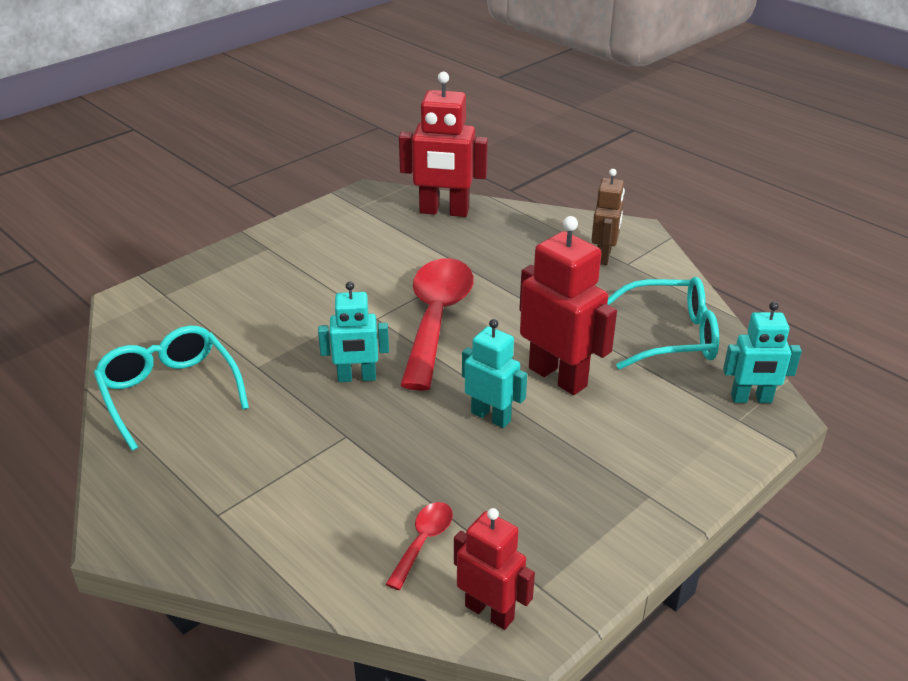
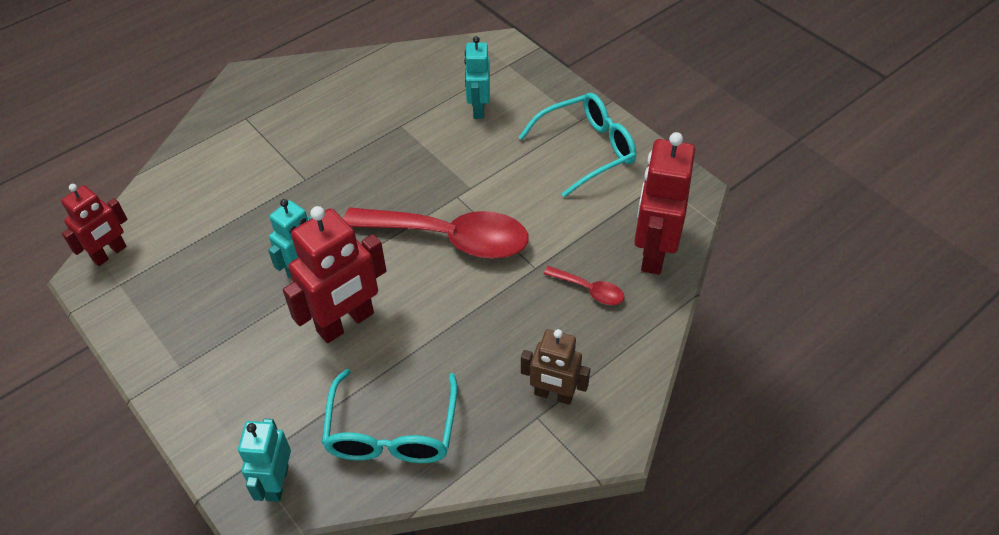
camera: 95 degrees right, 15 degrees up
turquoise glasses [94,325,249,451] -> turquoise glasses moved to [519,93,636,197]
turquoise robot [318,281,389,382] -> turquoise robot moved to [464,36,490,119]
red spoon [386,502,453,590] -> red spoon moved to [544,266,625,305]

